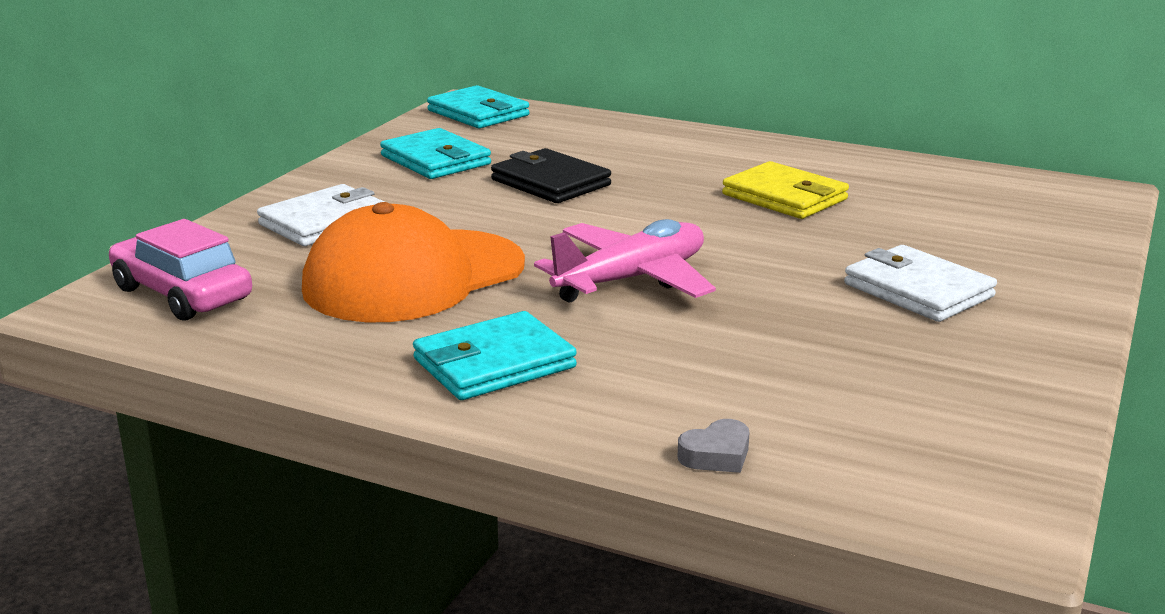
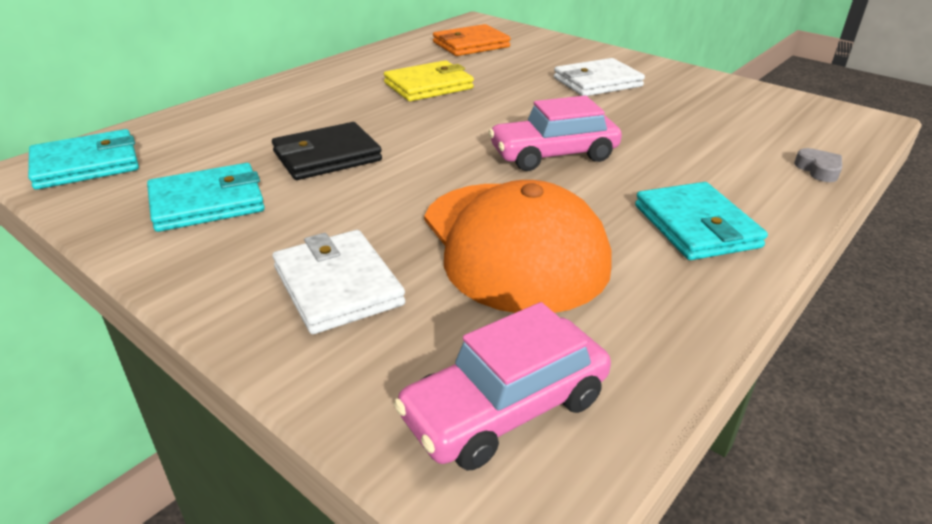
camera: 75 degrees left, 10 degrees up
pink plane [534,219,716,303] -> pink car [489,96,622,171]
none -> orange wallet [433,24,511,56]

